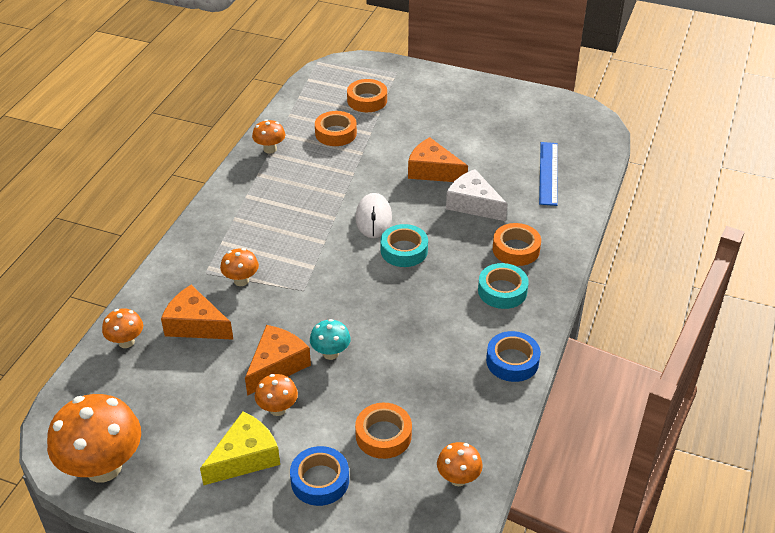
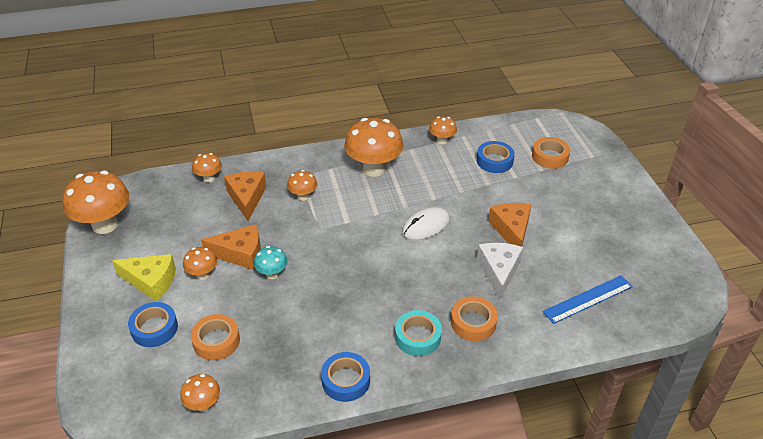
camera: 55 degrees right, 0 degrees up
orange tape [315,111,357,146] -> blue tape [477,141,515,173]
turquoise tape [381,224,428,267] -> none
none -> orange mushroom [344,118,403,177]

